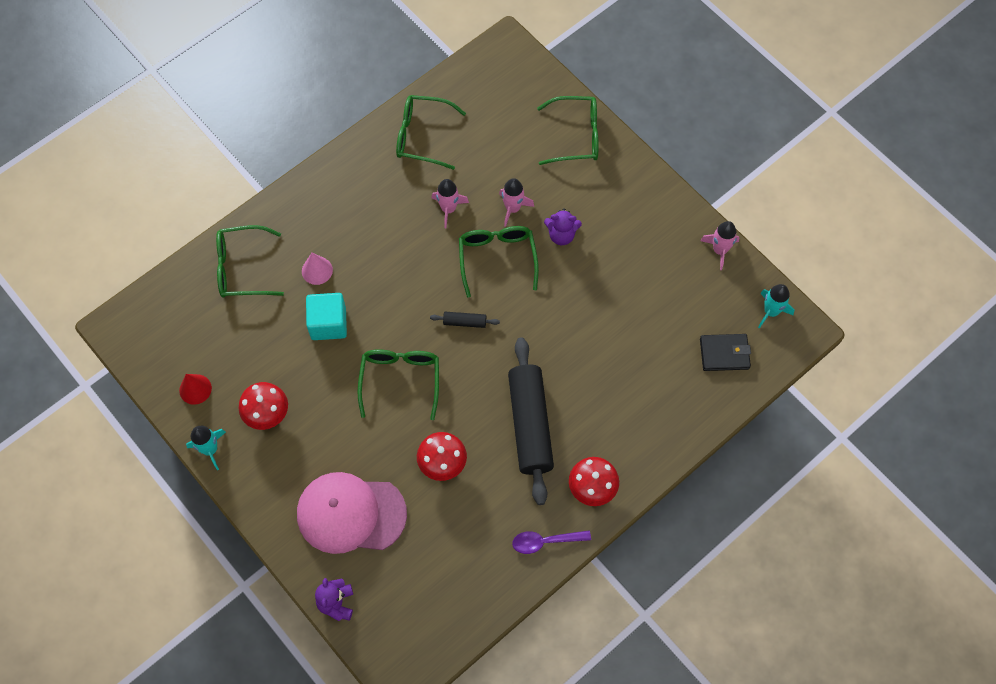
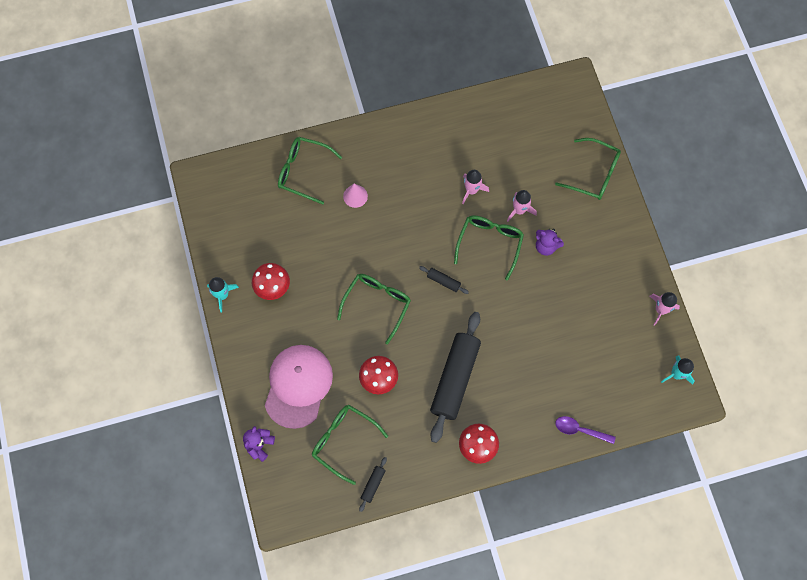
camera: 25 degrees right, 5 degrees up
red cone [179,374,212,405] -> none
pink cap [297,472,407,554] -> pink cap turned 75 degrees clockwise [265,345,333,429]
turquoise cube [306,293,347,340] -> none
green glasses [396,95,466,170] -> green glasses moved to [312,404,388,485]
purple spoon [512,530,591,554] -> purple spoon moved to [555,416,616,444]
black wallet [700,334,751,371] -> none
none -> black rolling pin [359,457,387,512]

